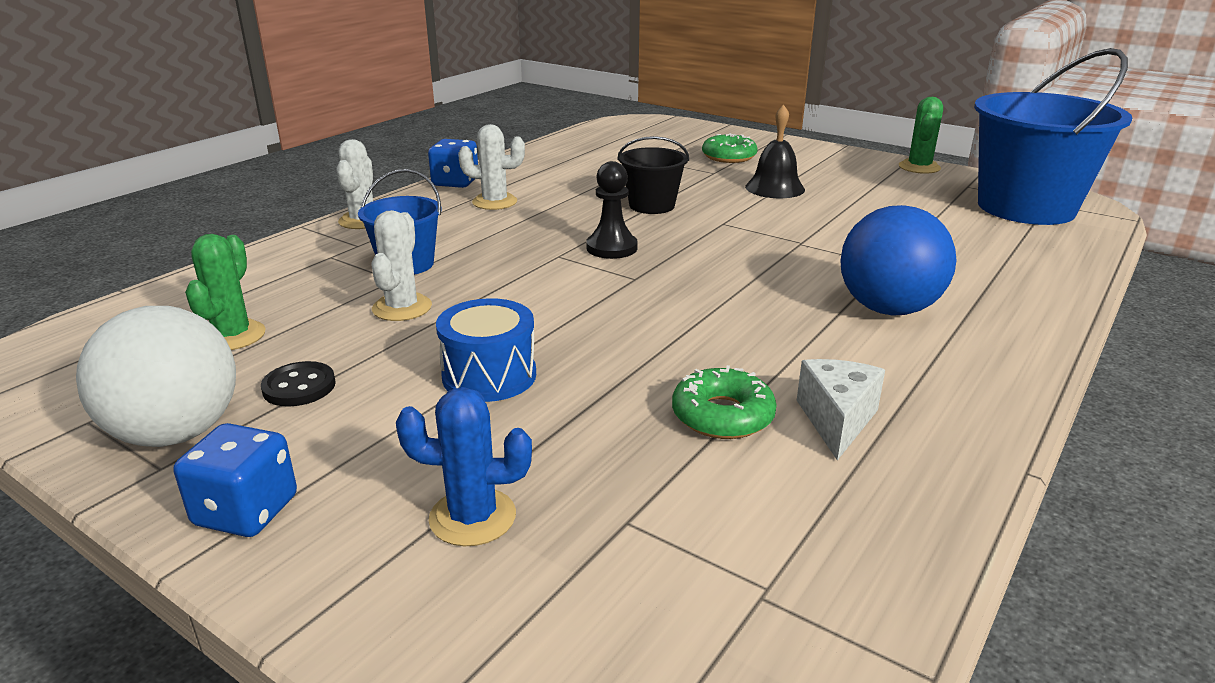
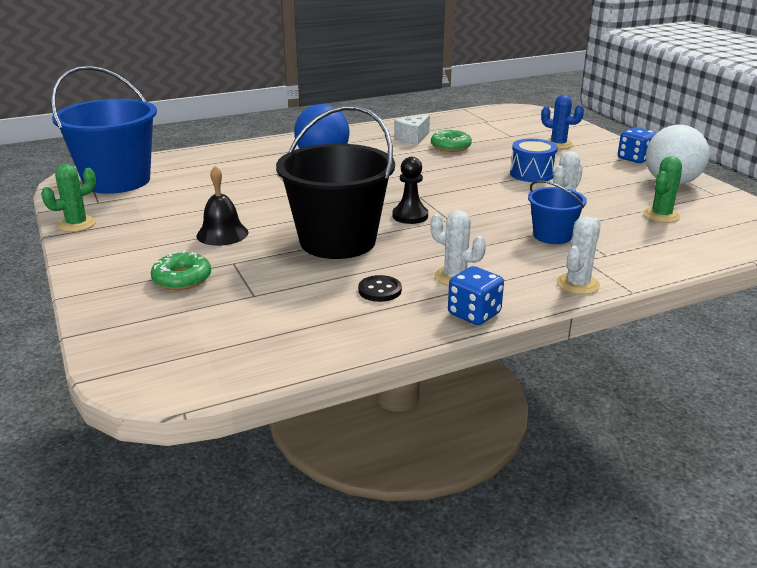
camera: 150 degrees left, 0 degrees up
black button [261,361,336,407] -> black button moved to [358,275,402,302]
black bucket [617,136,689,214] -> black bucket [276,105,395,259], size x1.98

